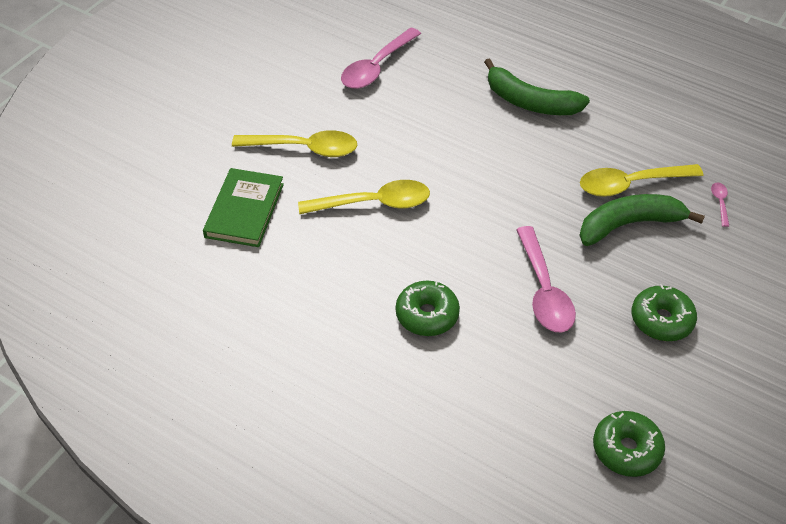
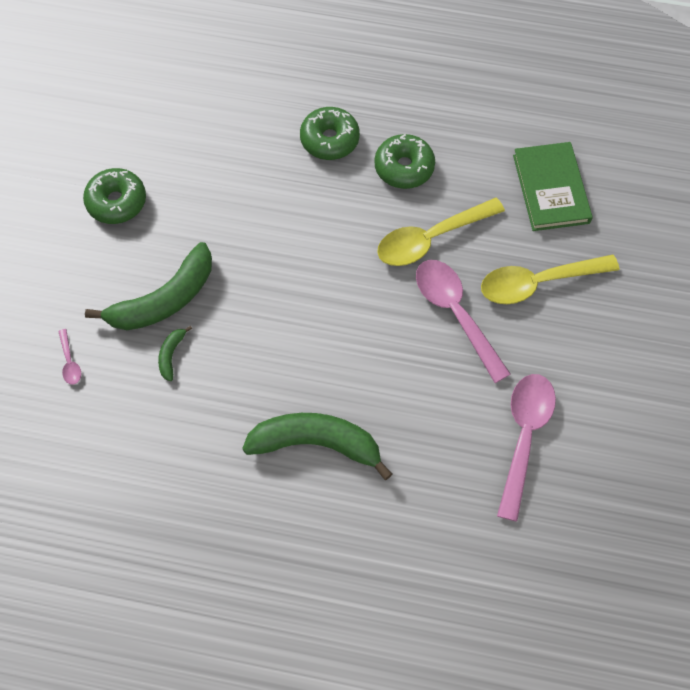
camera: 160 degrees right, 15 degrees up
pink spoon [516,226,576,332] -> pink spoon moved to [416,260,511,383]
yellow spoon [580,164,703,197] -> green banana [158,326,192,381]
green donut [593,411,665,477] -> green donut moved to [374,134,435,189]

